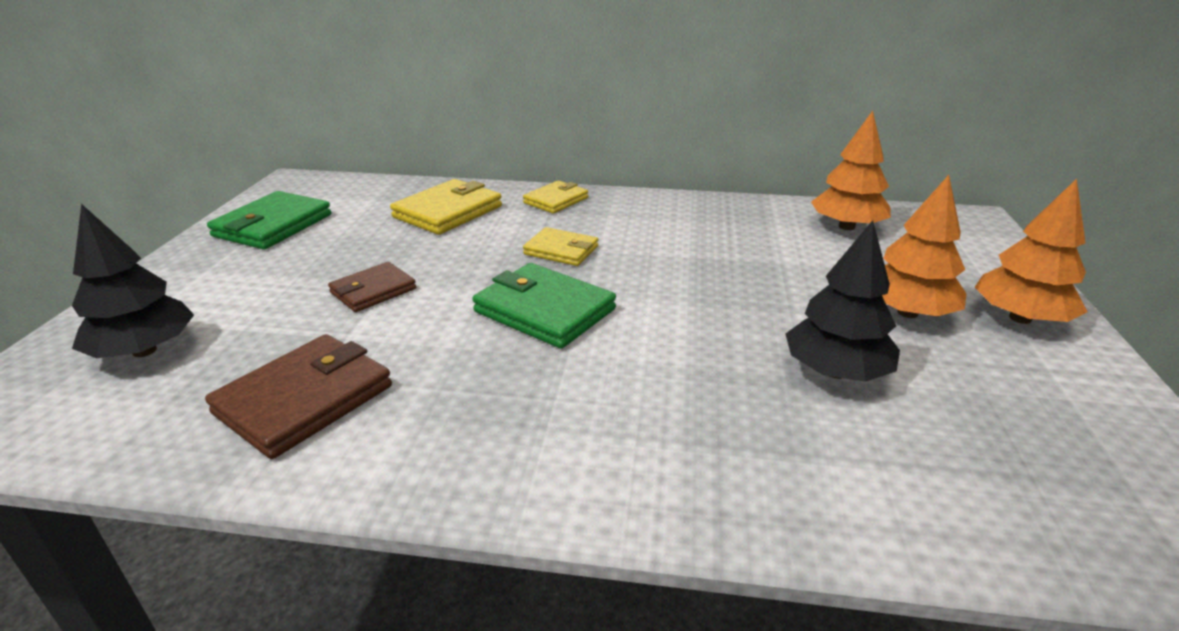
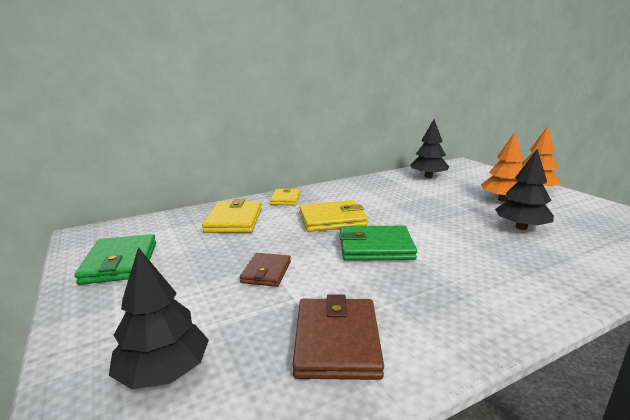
camera: 35 degrees left, 10 degrees down
yellow wallet [523,227,598,266] -> yellow wallet [299,200,368,232], size x1.59
orange tree [811,111,891,230] -> black tree [410,119,449,178]

